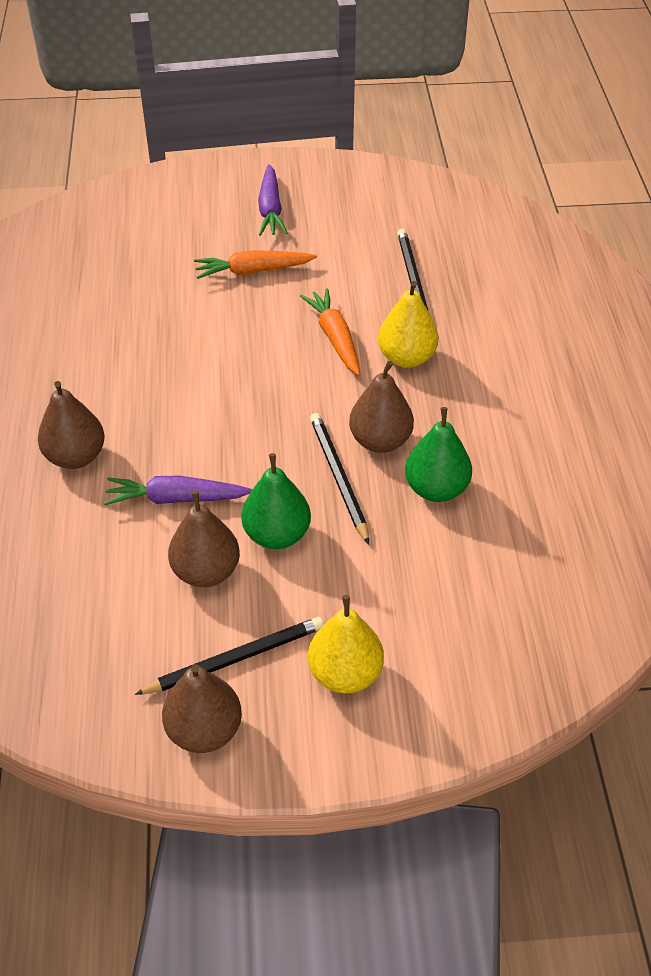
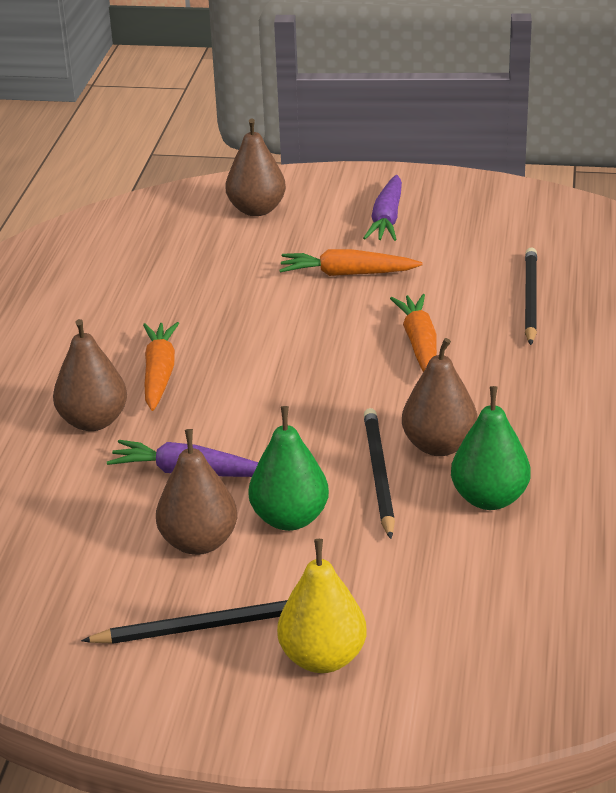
camera: 15 degrees right, 15 degrees down
brown pear [162,664,242,753] -> brown pear moved to [225,118,286,216]
yellow pear [378,281,438,368] -> none
none -> orange carrot [143,322,179,411]

